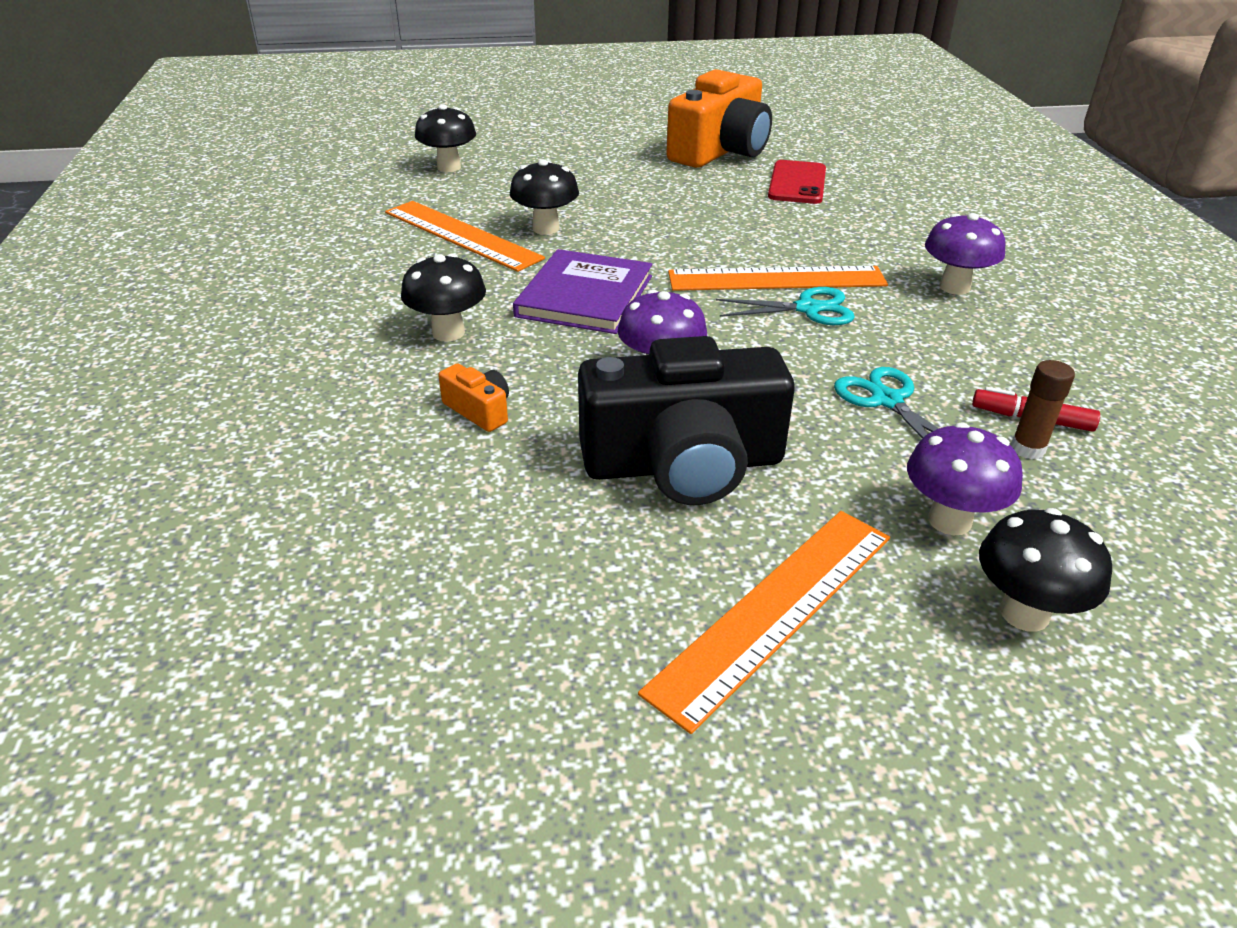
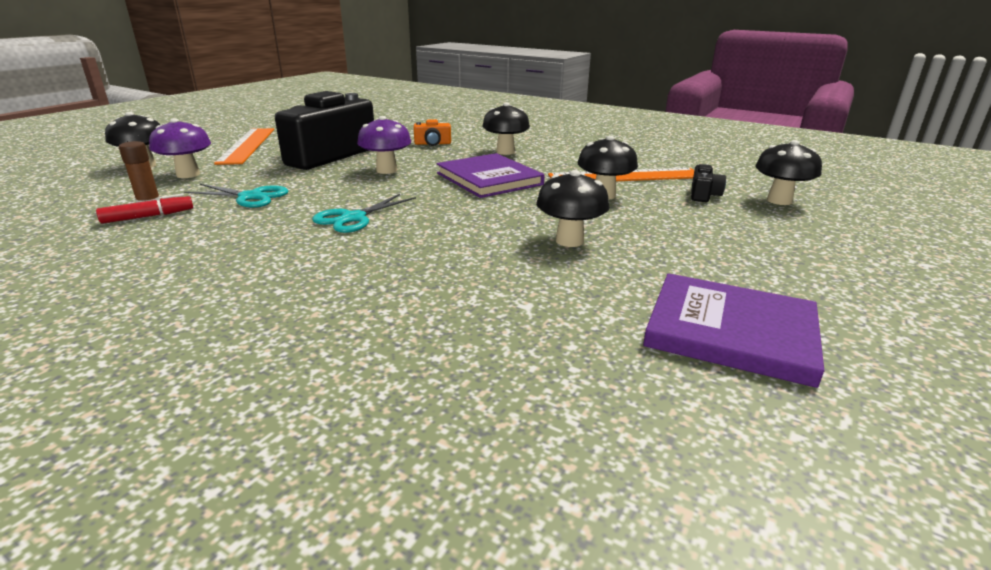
camera: 130 degrees right, 10 degrees down
orange camera [666,69,772,168] -> purple book [643,273,824,388]
orange ruler [668,266,888,291] -> none
red phone [768,160,826,204] -> none
purple mushroom [925,213,1006,295] -> none
none -> black mushroom [536,170,610,247]
none -> black camera [691,164,726,202]

